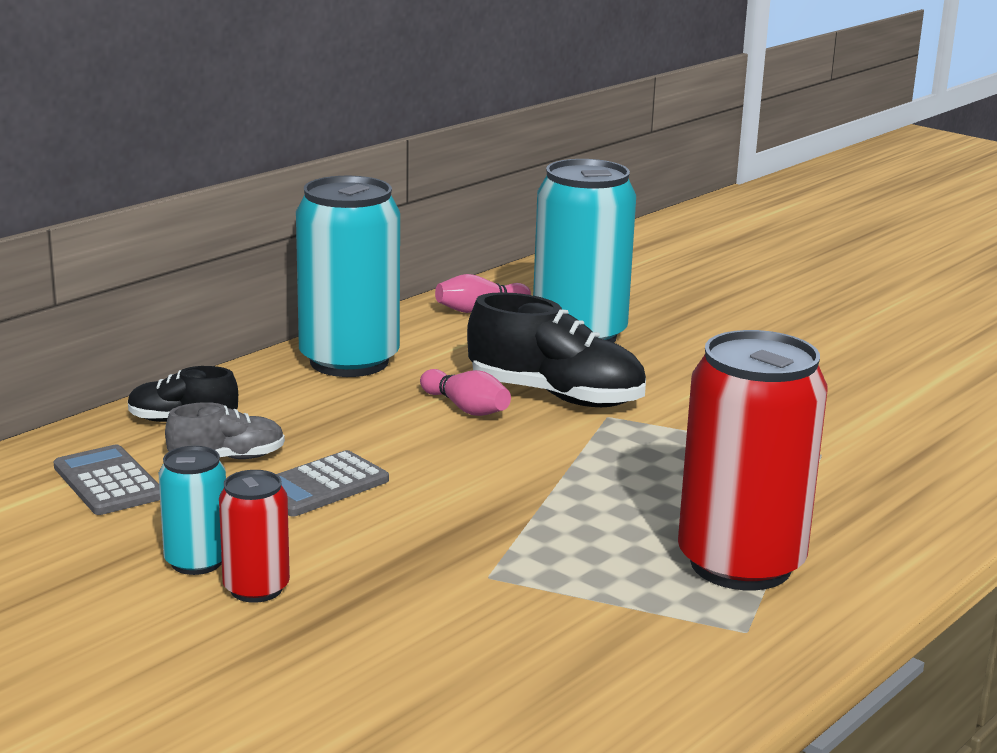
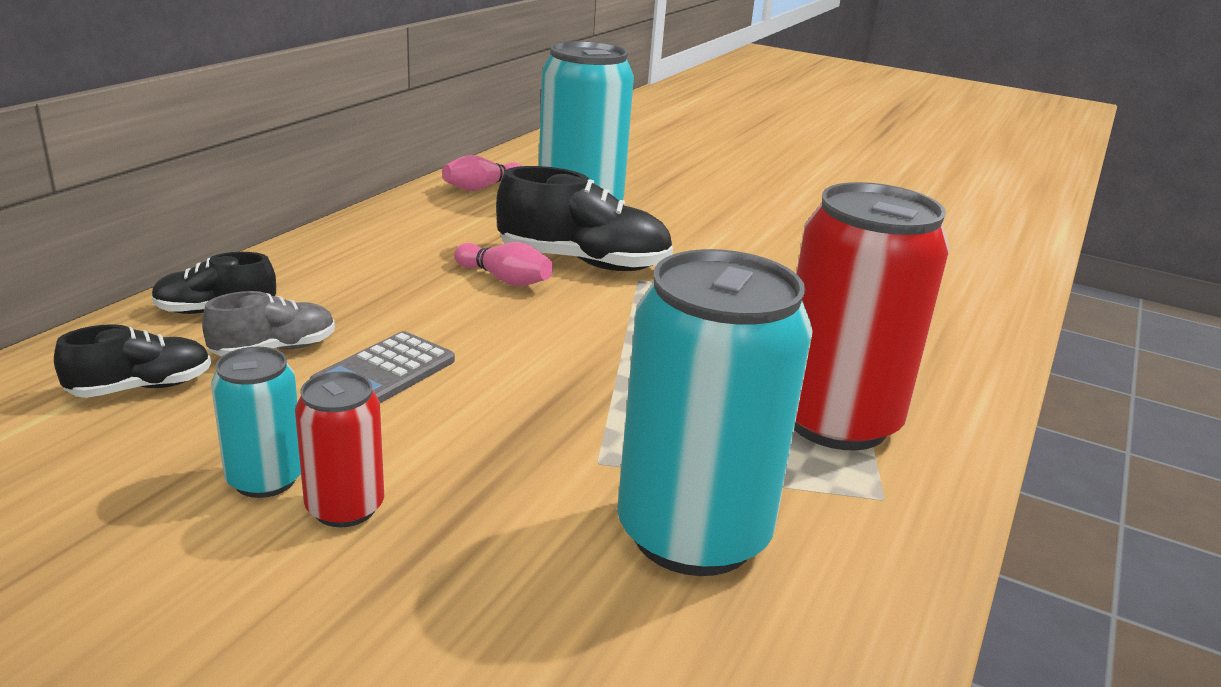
camera: 15 degrees left, 5 degrees up
grey calculator [53,445,160,515] -> black shoe [54,324,211,398]
turquoise can [296,176,400,377] -> turquoise can moved to [617,249,813,576]

